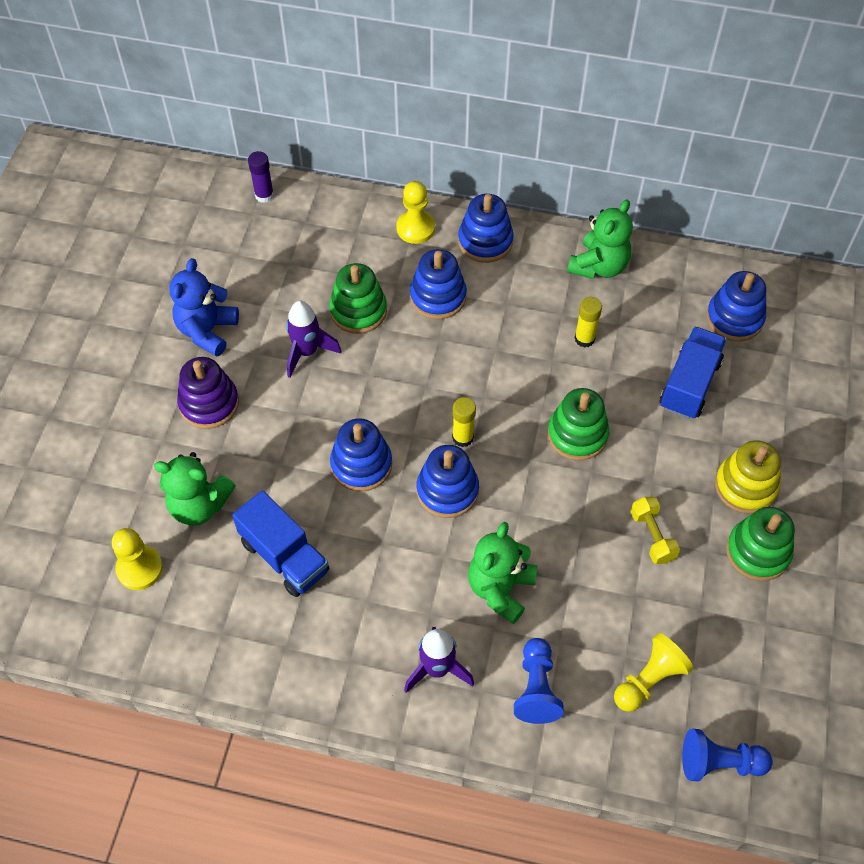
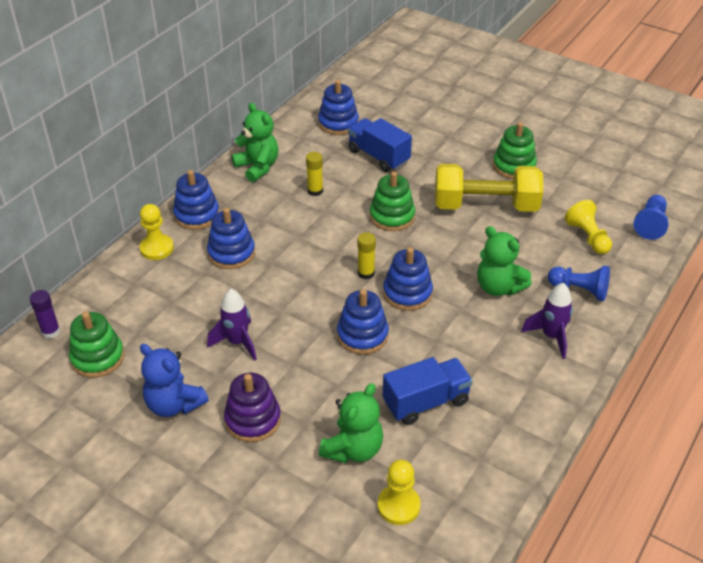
camera: 70 degrees left, 15 degrees down
green stacking toy [329,263,387,334] -> green stacking toy moved to [69,312,124,378]
yellow dumbbell [630,497,680,564] -> yellow dumbbell [435,164,543,212], size x2.26
yellow stacking toy [715,440,781,514] -> none

